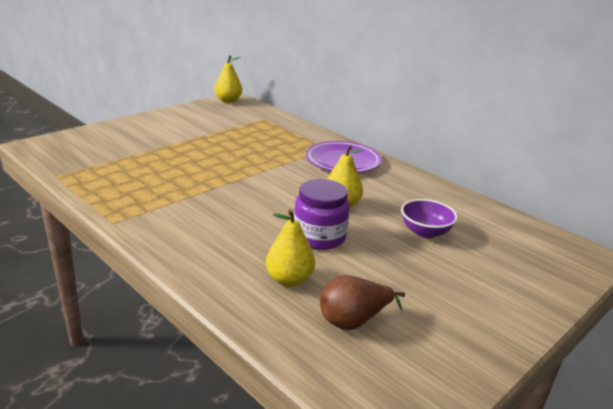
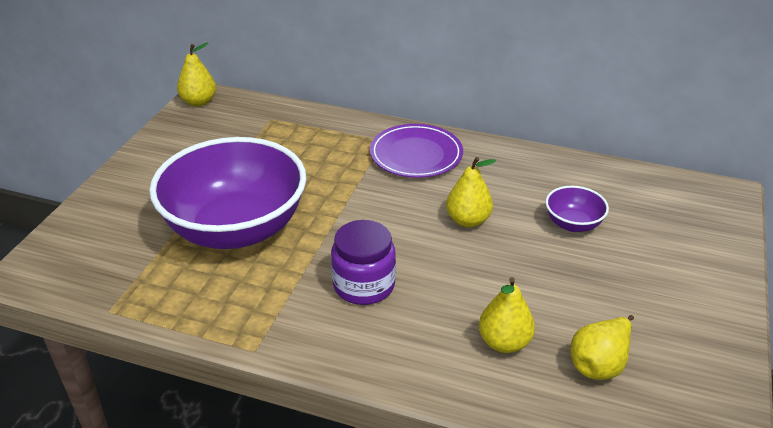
camera: 25 degrees left, 10 degrees up
purple jar [294,179,350,250] -> purple jar moved to [331,220,396,305]
brown pear [320,275,405,330] -> yellow pear [571,315,634,380]
none -> purple bowl [149,137,306,249]

